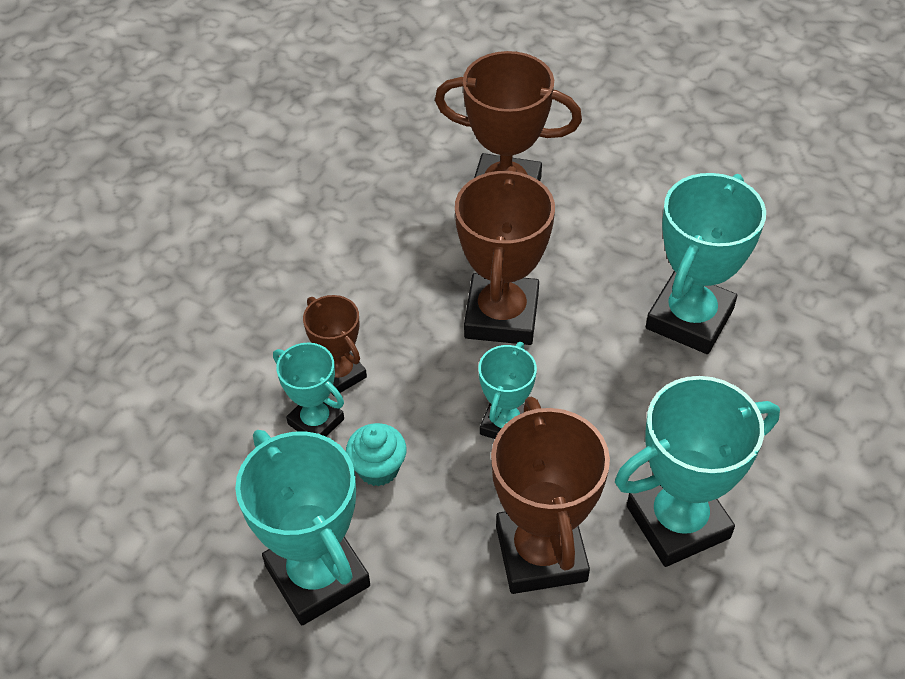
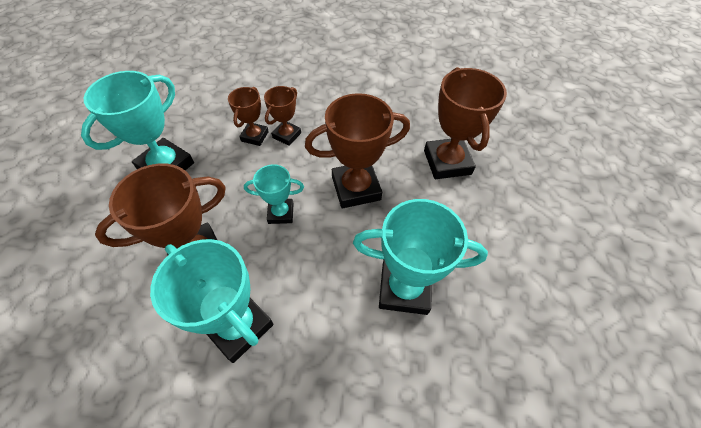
camera: 65 degrees right, 5 degrees up
turquoise trophy [273,343,344,436] -> brown trophy [228,87,269,146]
turquoise cupcake [346,423,407,486] -> none

